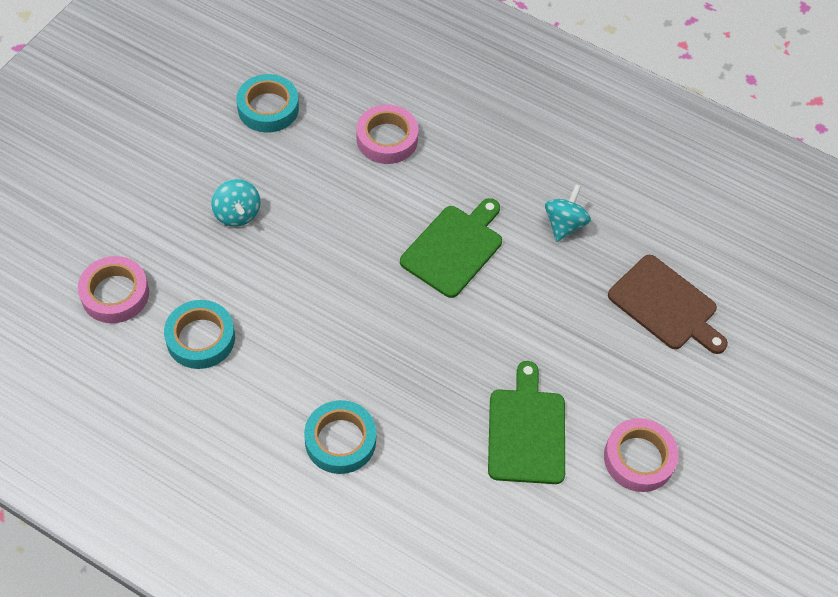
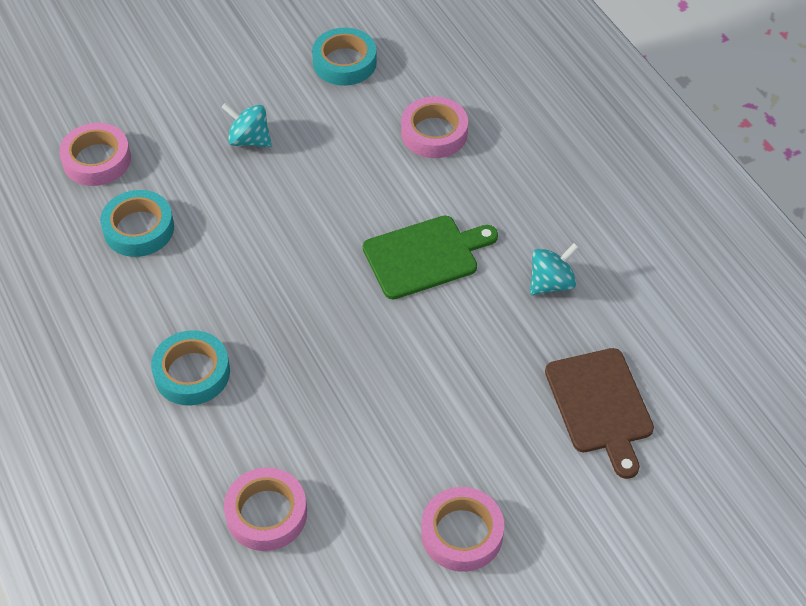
camera: 35 degrees right, 5 degrees down
turquoise spinning top [211,179,261,227] -> turquoise spinning top turned 105 degrees clockwise [222,103,272,147]
green cutting board [488,361,565,484] -> none
none -> pink tape [224,467,307,551]

